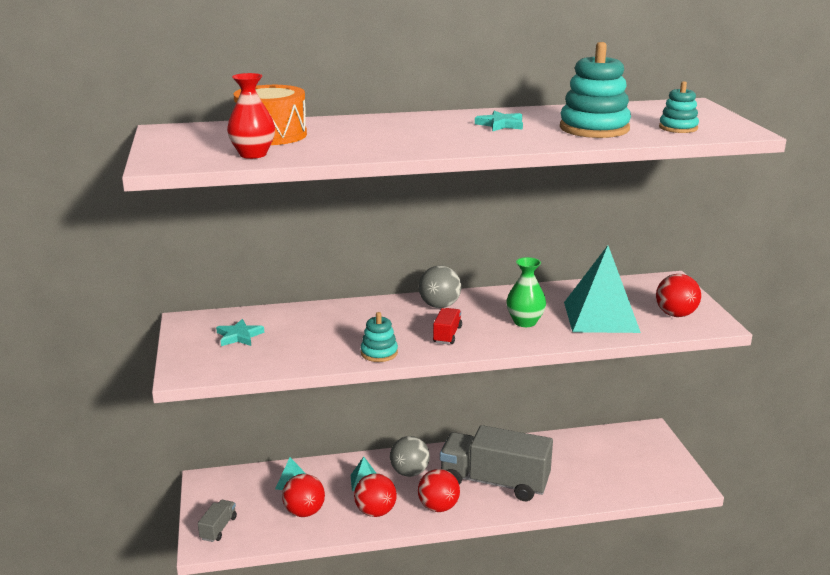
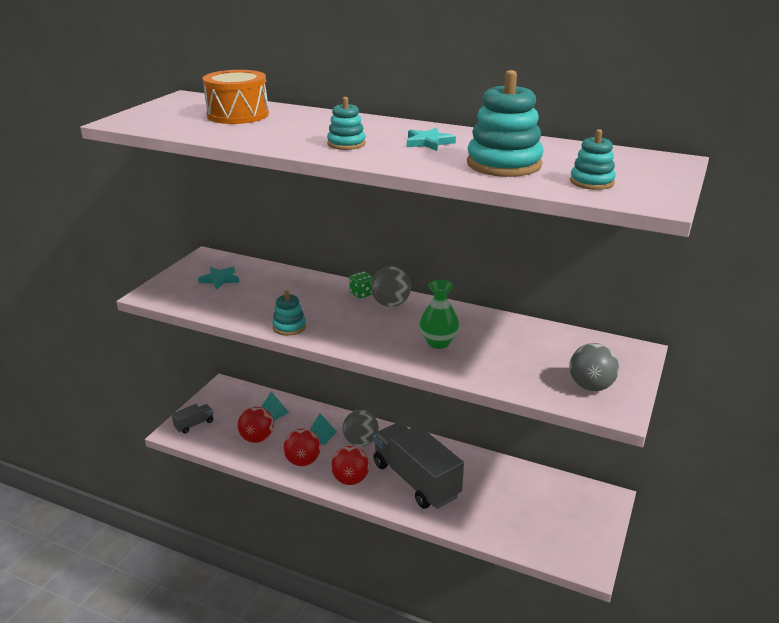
camera: 35 degrees right, 5 degrees up
red vase [227,73,275,159] -> none
red truck [433,308,462,344] -> none
turquoise pyramid [564,245,641,333] -> none
red ball [656,274,701,317] -> grey ball [569,343,619,391]
none -> turquoise stacking toy [327,97,366,150]
none -> green dice [349,271,373,298]

